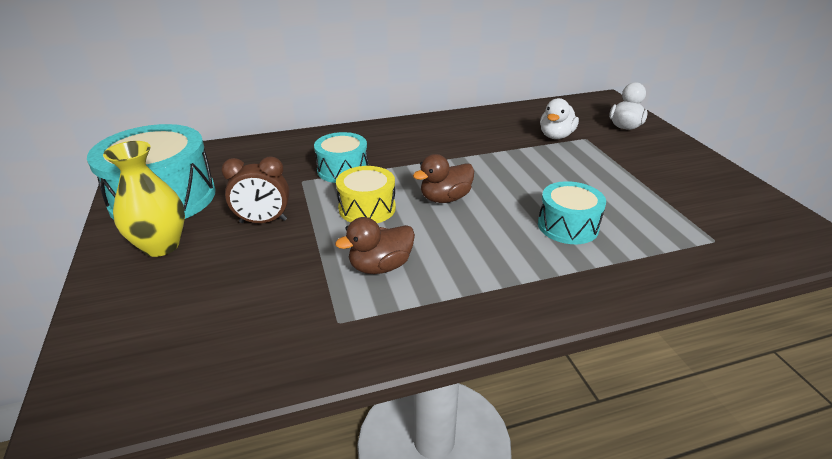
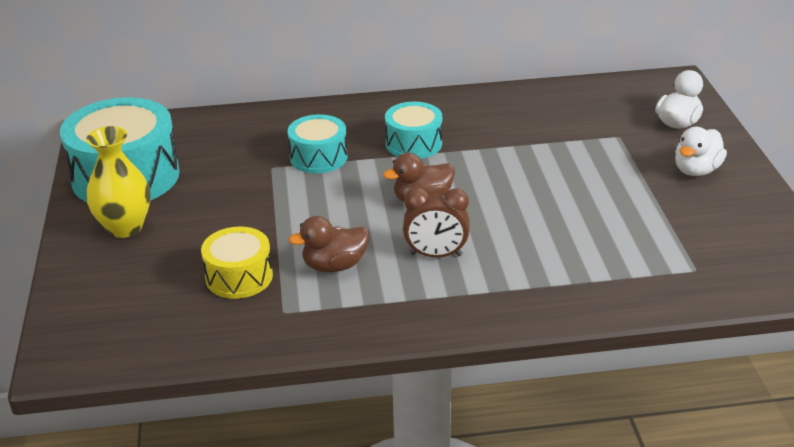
camera: 10 degrees right, 0 degrees up
brown clock [221,156,289,223] -> brown clock moved to [403,188,470,257]
yellow drum [336,166,396,223] -> yellow drum moved to [201,226,273,299]
turquoise drum [538,181,606,244] -> turquoise drum moved to [385,102,442,159]
white duck [540,98,579,139] -> white duck moved to [675,127,727,176]

